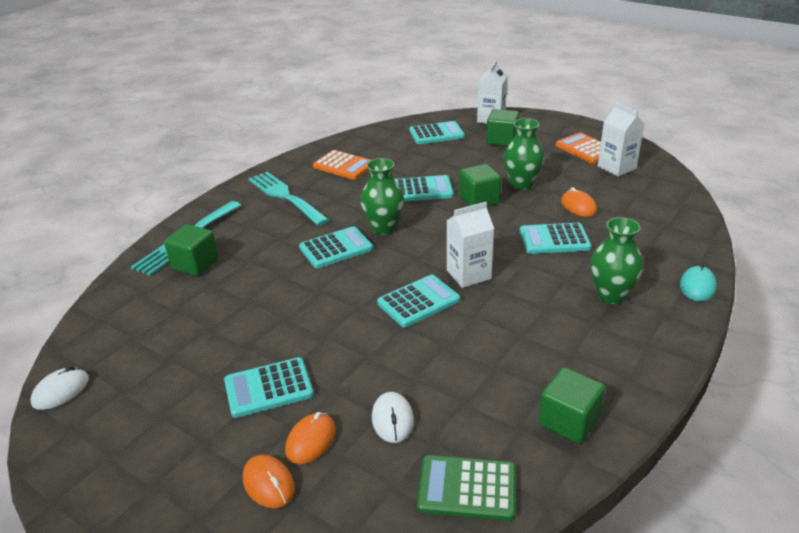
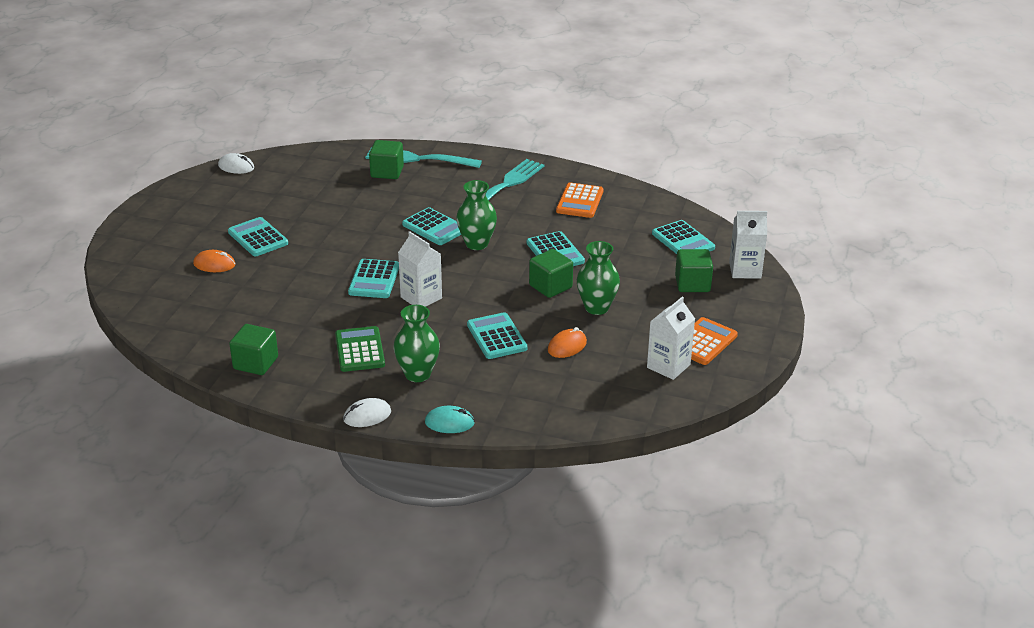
camera: 70 degrees right, 0 degrees up
orange mouse [243,455,295,508] -> none
white mouse [372,392,414,443] -> white mouse moved to [343,398,391,427]
turquoise calculator [377,275,460,327] -> turquoise calculator turned 60 degrees clockwise [348,259,399,298]
green calculator [417,455,516,521] -> green calculator moved to [335,326,385,372]

